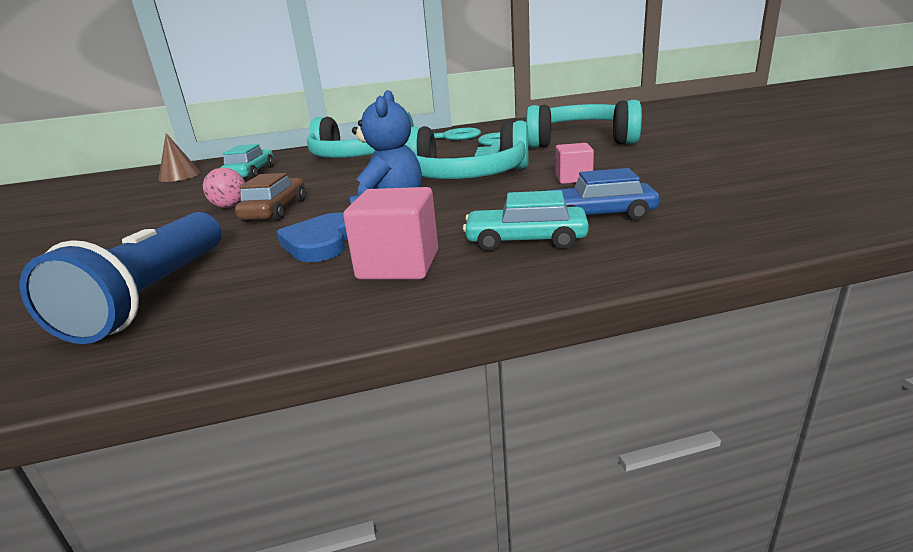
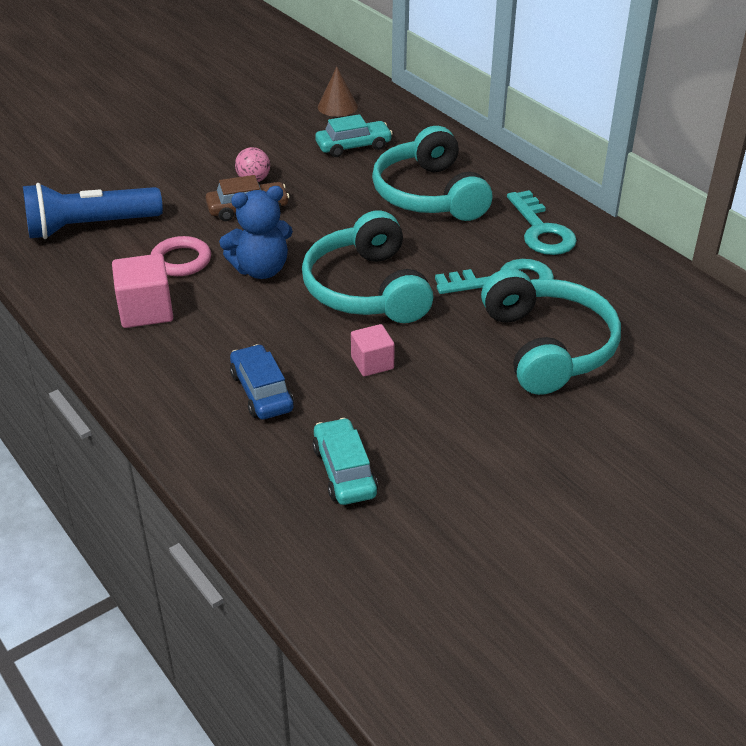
camera: 65 degrees right, 15 degrees up
blue heart [277,212,348,262] -> pink ring [151,236,211,276]
turquoise car [463,190,589,251] -> turquoise car moved to [312,418,378,505]

